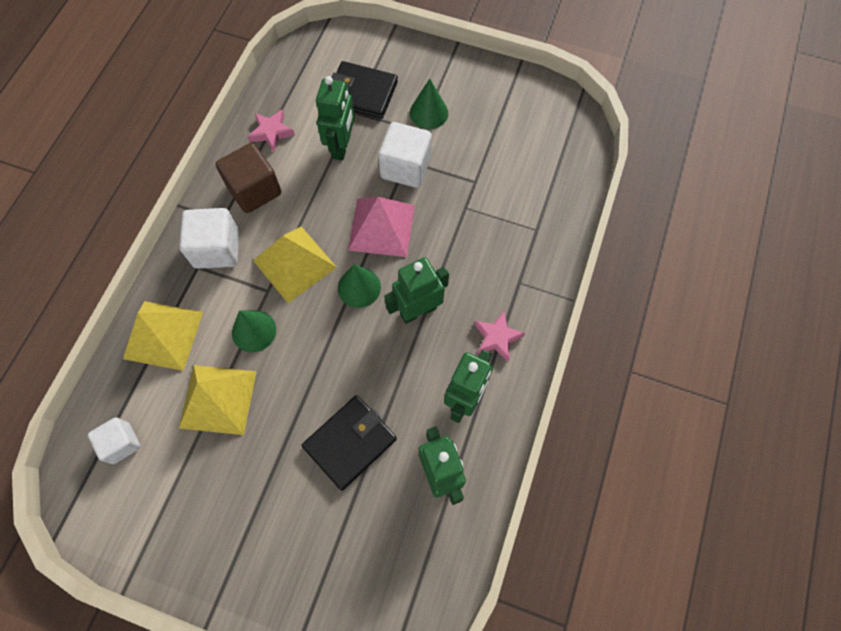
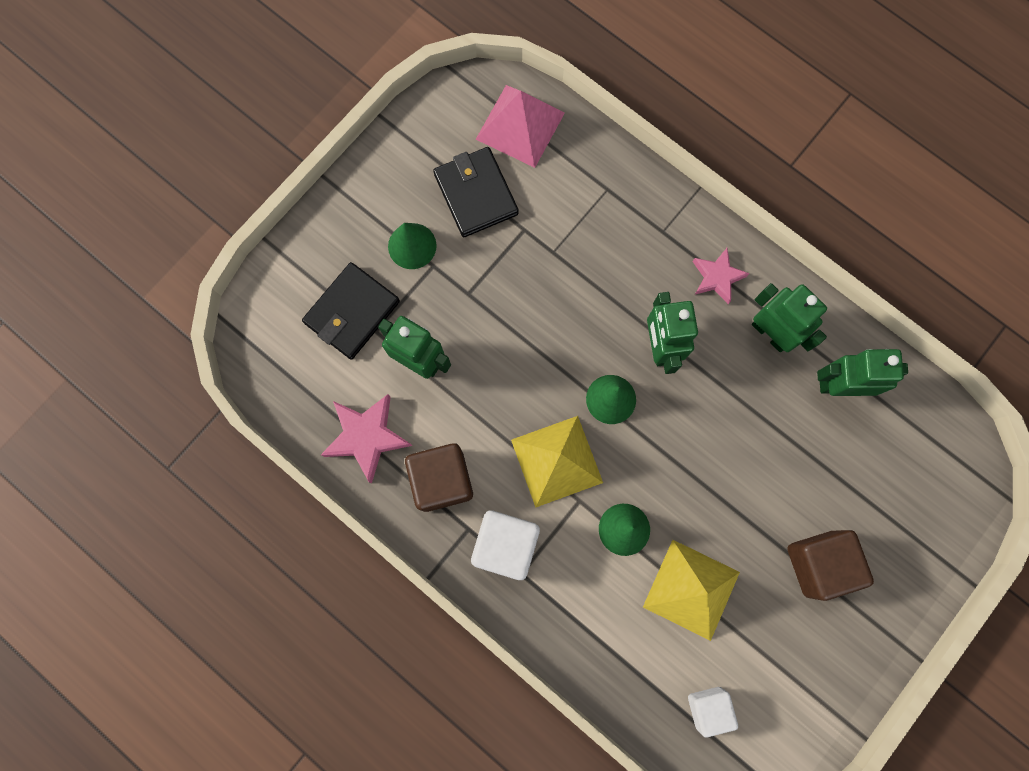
camera: 70 degrees left, 10 degrees up
yellow pyramid [123,301,203,371] -> none
pink star [248,110,295,152] -> pink star [321,394,413,483], size x1.52
black wallet [301,395,397,491] -> black wallet moved to [433,147,519,237]
pink pyramid [348,197,415,257] -> pink pyramid moved to [476,85,565,168]
white cube [378,122,432,188] -> none
none -> brown cube [787,530,874,601]

